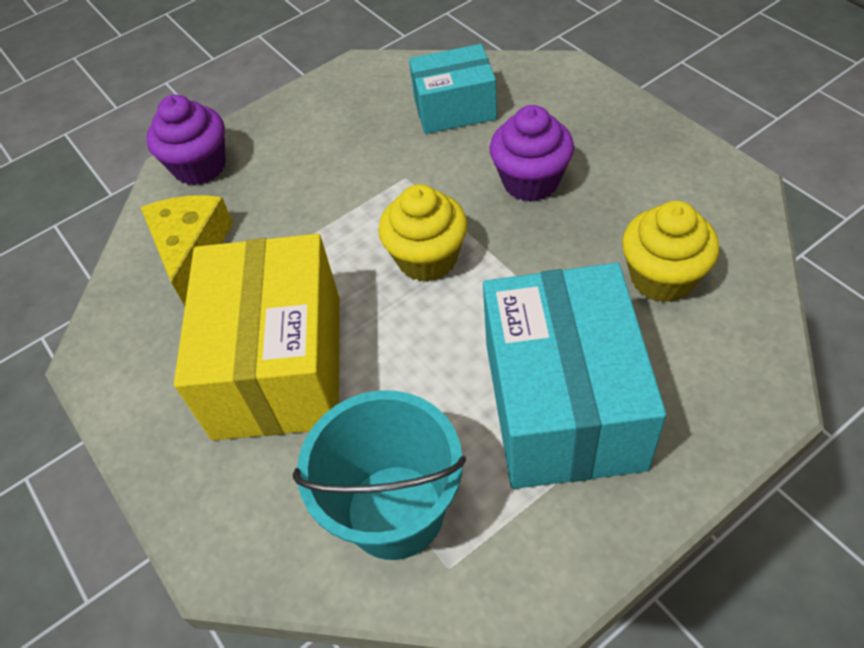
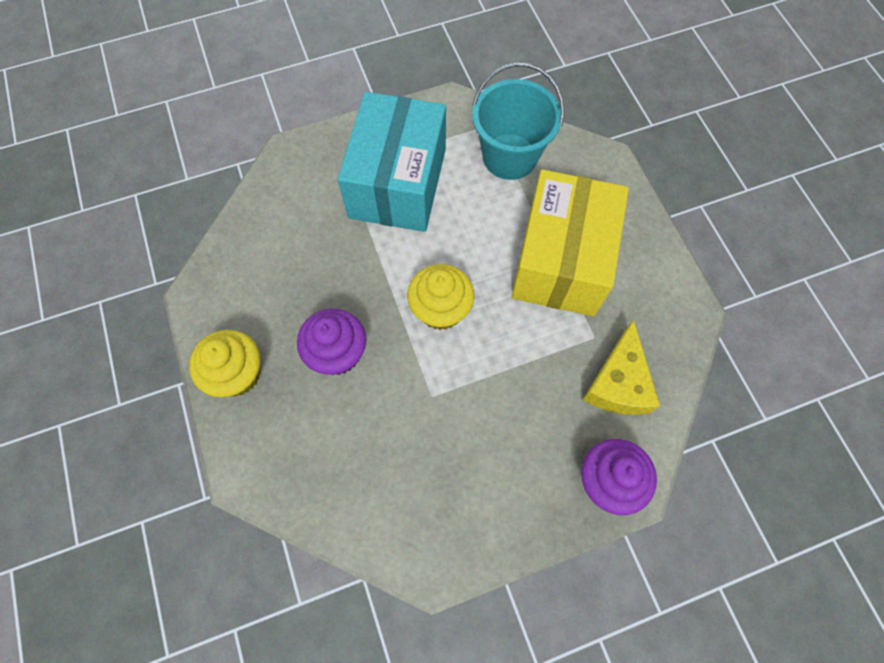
camera: 170 degrees left, 15 degrees up
turquoise box [409,44,497,134] -> none
yellow cupcake [622,201,719,302] -> yellow cupcake moved to [189,330,260,397]

